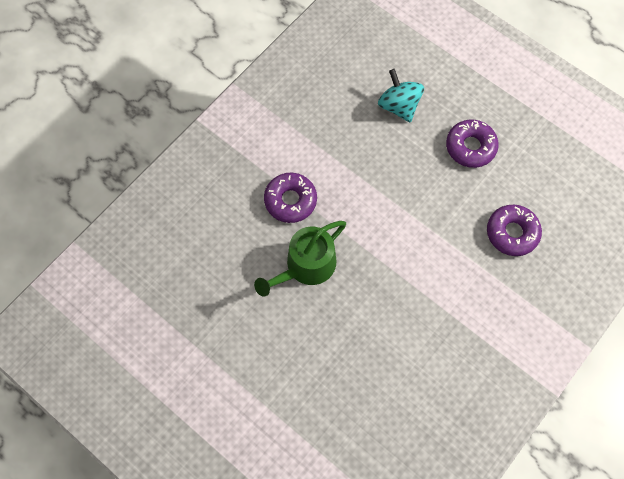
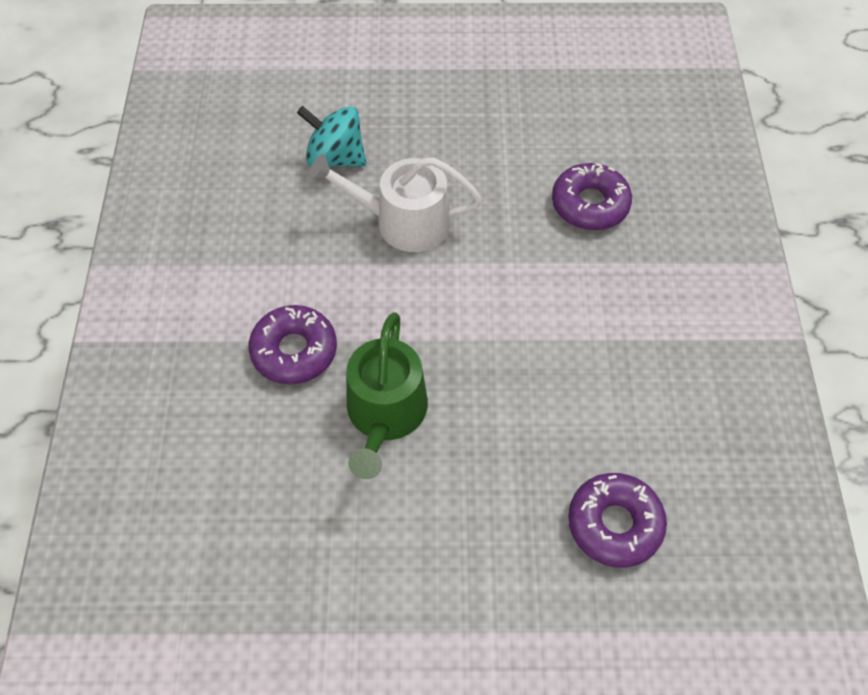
camera: 40 degrees left, 10 degrees down
purple donut [446,120,499,168] -> purple donut moved to [568,473,667,568]
none -> white watering can [309,154,482,252]

